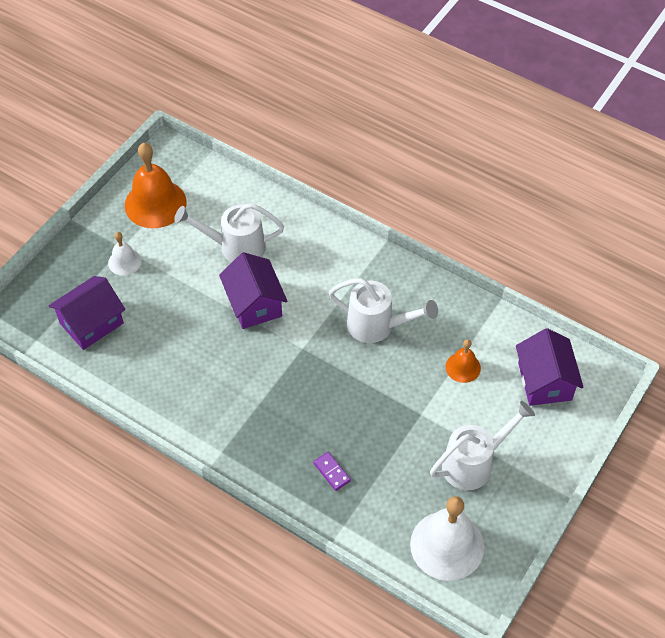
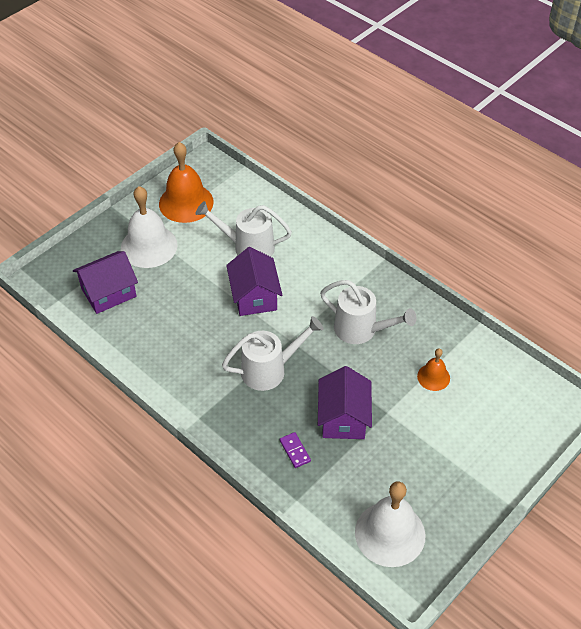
camera: 10 degrees right, 5 degrees down
white bell [108,232,142,276] -> white bell [121,186,178,268], size x1.92
white watering can [430,401,535,490] -> white watering can moved to [222,316,324,391]
purple house [516,328,584,406] -> purple house moved to [318,366,372,439]

